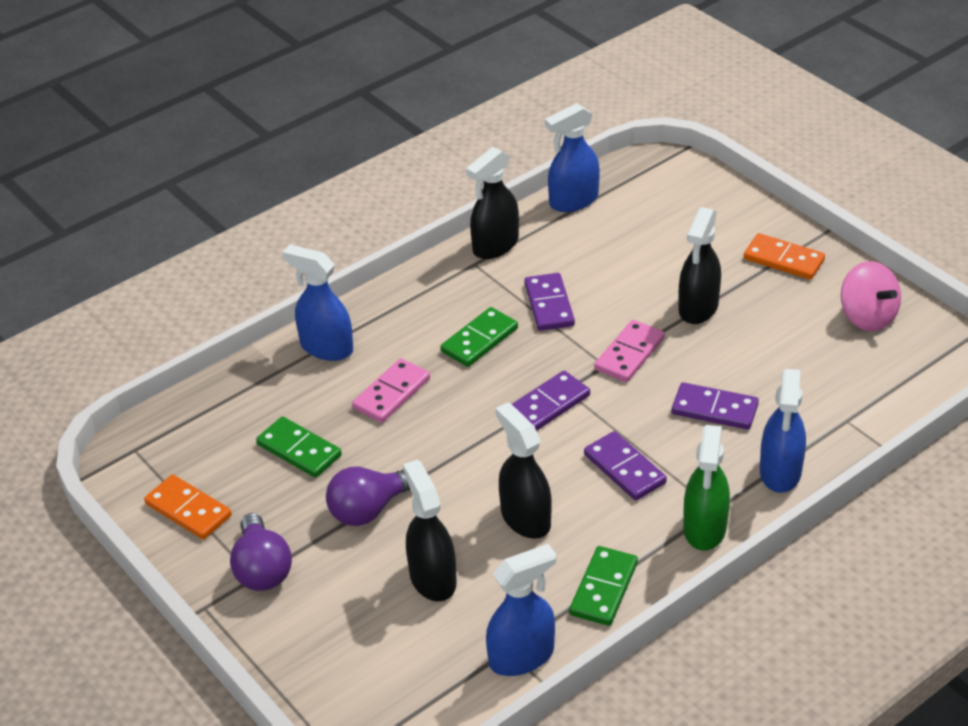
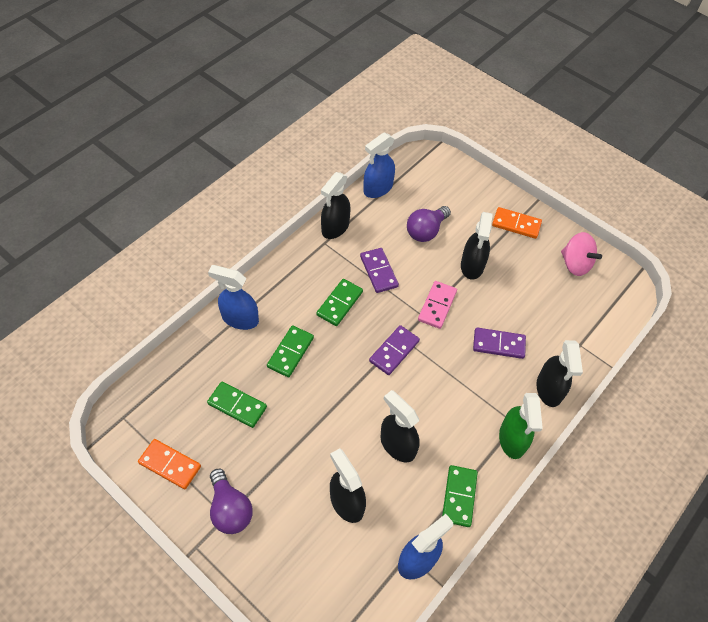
camera: 15 degrees left, 15 degrees up
purple light bulb [326,467,410,526] -> purple light bulb moved to [407,206,451,242]
pink domino [352,358,430,423] -> green domino [267,325,314,377]
purple domino [584,431,667,501] -> none
blue spray bottle [760,369,806,493] -> black spray bottle [537,340,583,407]

